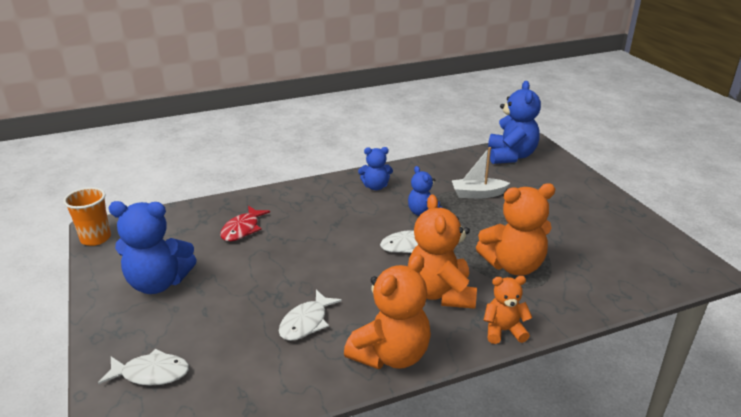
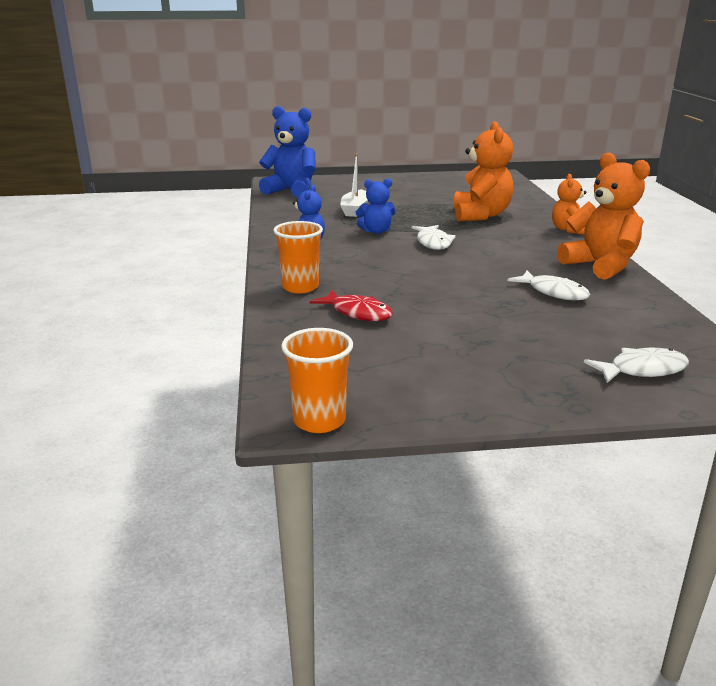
camera: 75 degrees left, 5 degrees down
white fish [98,349,189,385] -> white fish turned 60 degrees clockwise [584,348,689,383]
blue teddy bear [109,201,197,294] -> none
orange teddy bear [408,195,477,309] -> none
none -> orange cup [273,221,323,293]

